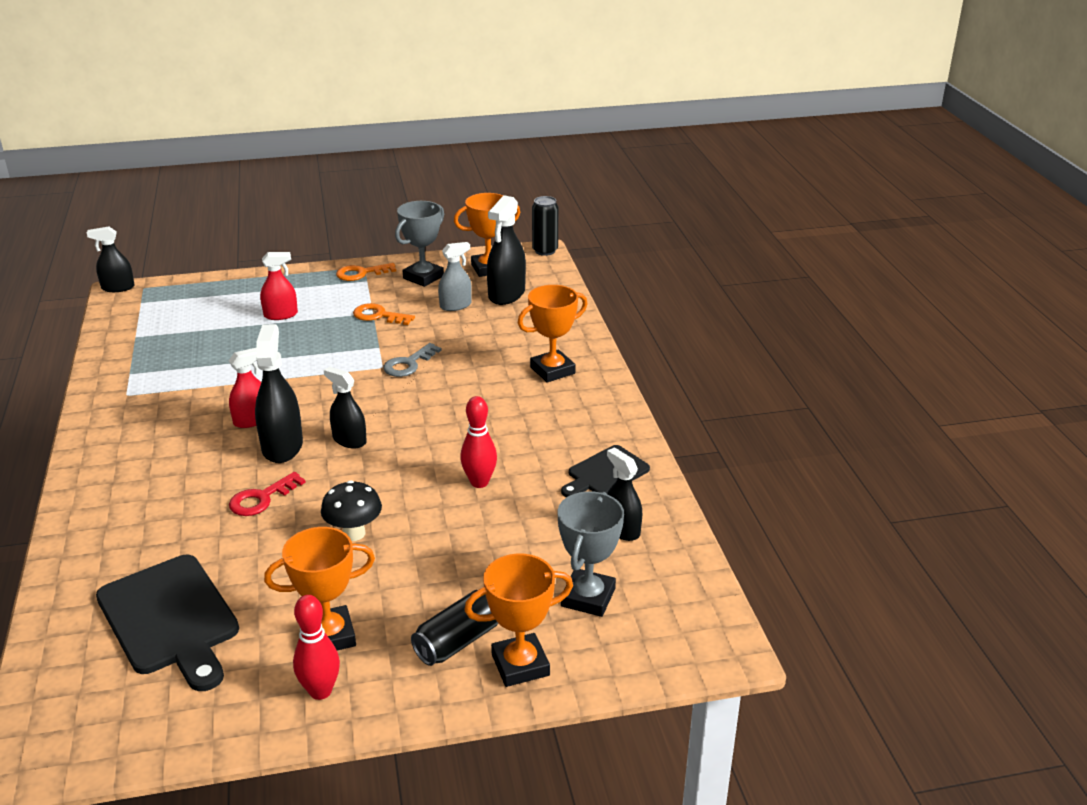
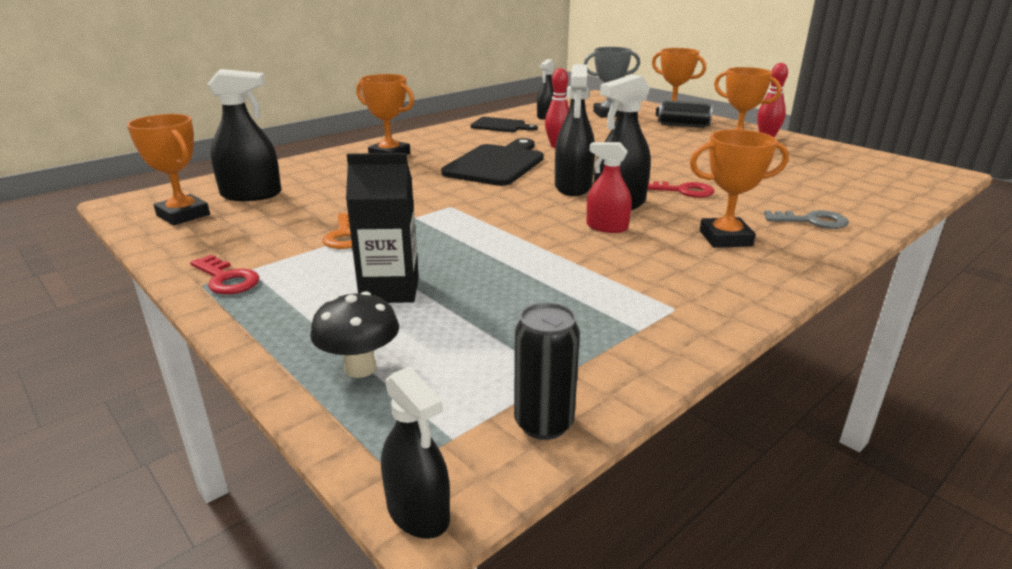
camera: 120 degrees left, 5 degrees down
black cutting board [96,555,239,691] -> black cutting board moved to [441,138,544,186]
red spray bottle [260,252,298,320] -> black carton [346,153,419,303]
black mushroom [321,480,382,541] -> black mushroom moved to [310,291,399,378]
black spray bottle [324,367,367,449] -> black spray bottle [555,64,595,196], size x1.56
orange key [336,263,396,281] -> red key [190,255,260,294]
grey key [383,343,442,377] -> grey key moved to [764,210,849,229]
grey trophy [395,201,444,287] -> none
grey spray bottle [438,242,472,311] -> none
black can [532,196,558,256] -> black can moved to [514,303,580,440]
none -> orange trophy [690,129,789,248]

